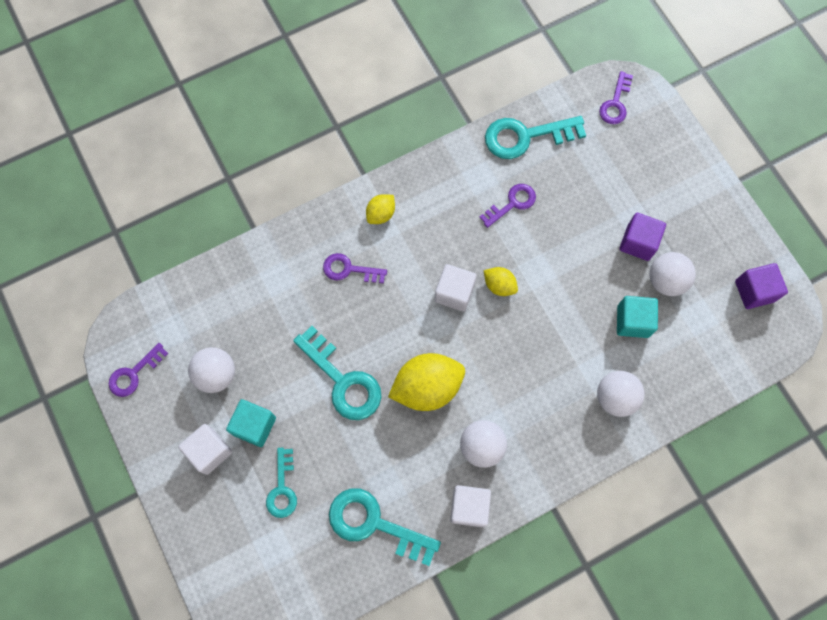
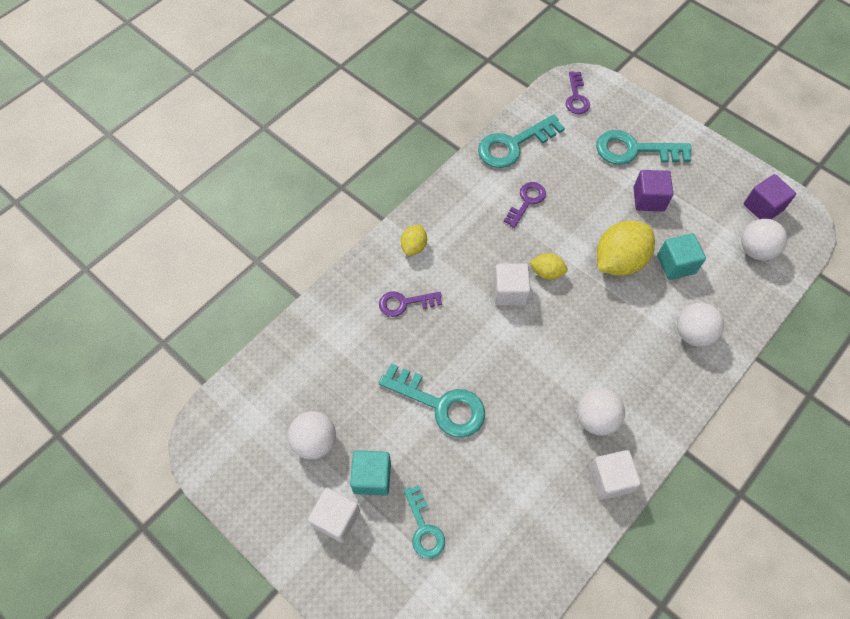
camera: 20 degrees left, 10 degrees down
purple key [109,343,168,397] -> none
turquoise key [329,488,441,566] -> turquoise key moved to [596,130,692,165]
yellow lemon [388,353,465,411] -> yellow lemon moved to [597,220,655,276]
white ball [649,252,696,296] -> white ball moved to [741,219,787,261]

